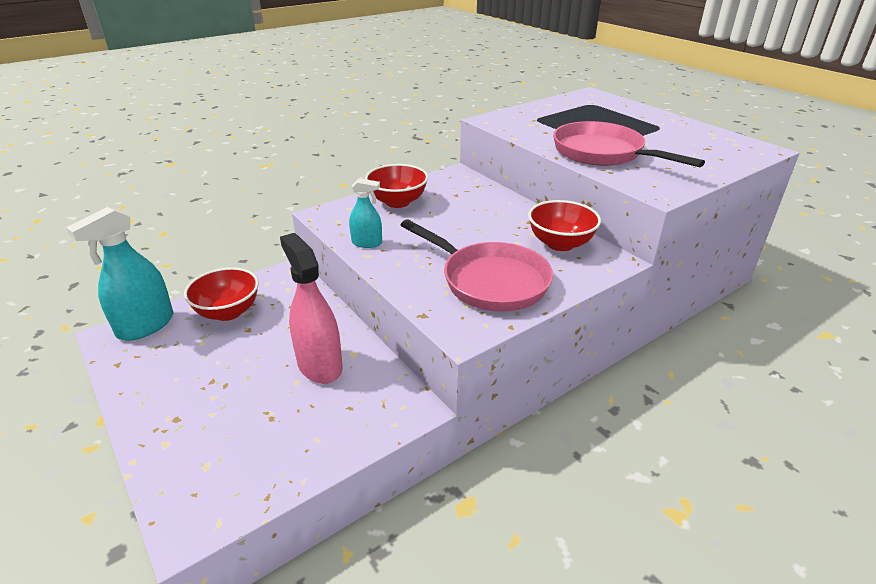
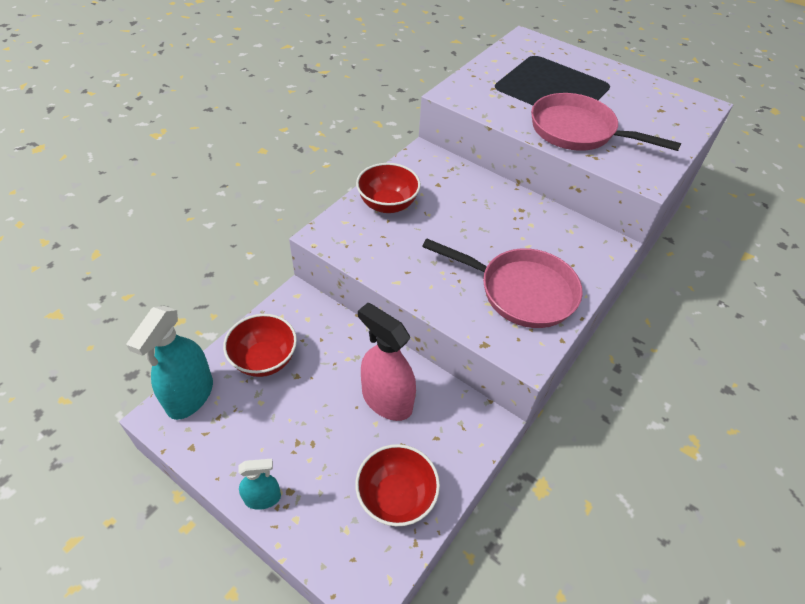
camera: 20 degrees left, 15 degrees up
turquoise spray bottle [349,178,382,248] -> turquoise spray bottle moved to [239,459,281,510]
red bowl [528,200,601,251] -> red bowl moved to [355,444,440,526]

